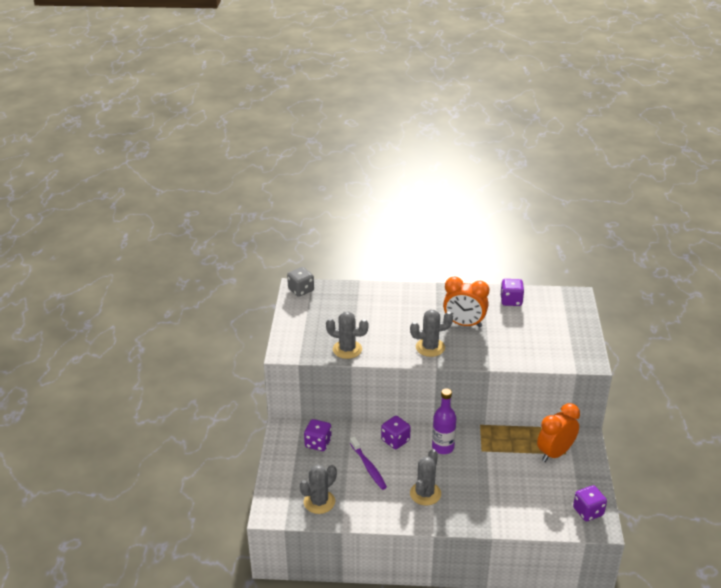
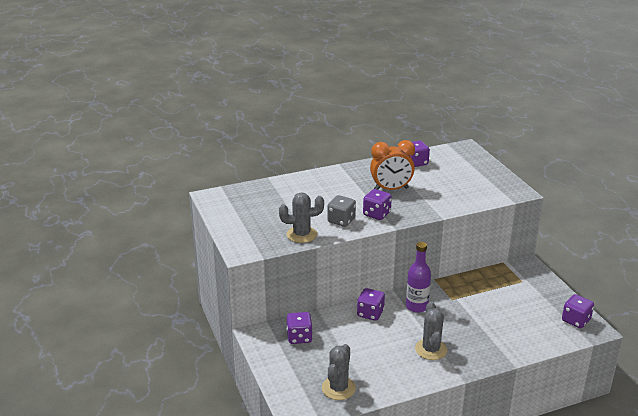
camera: 25 degrees left, 5 degrees down
grey dice [287,267,314,297] -> grey dice moved to [327,195,356,227]
purple toothbrush [350,436,387,490] -> none
grey cactus [410,310,453,357] -> purple dice [363,189,392,220]
orange clock [537,403,580,462] -> none

